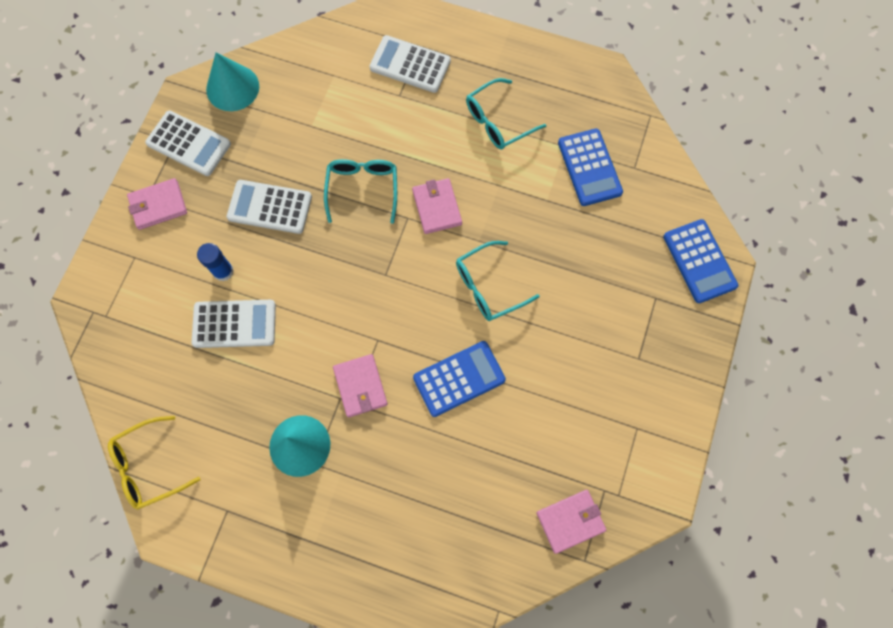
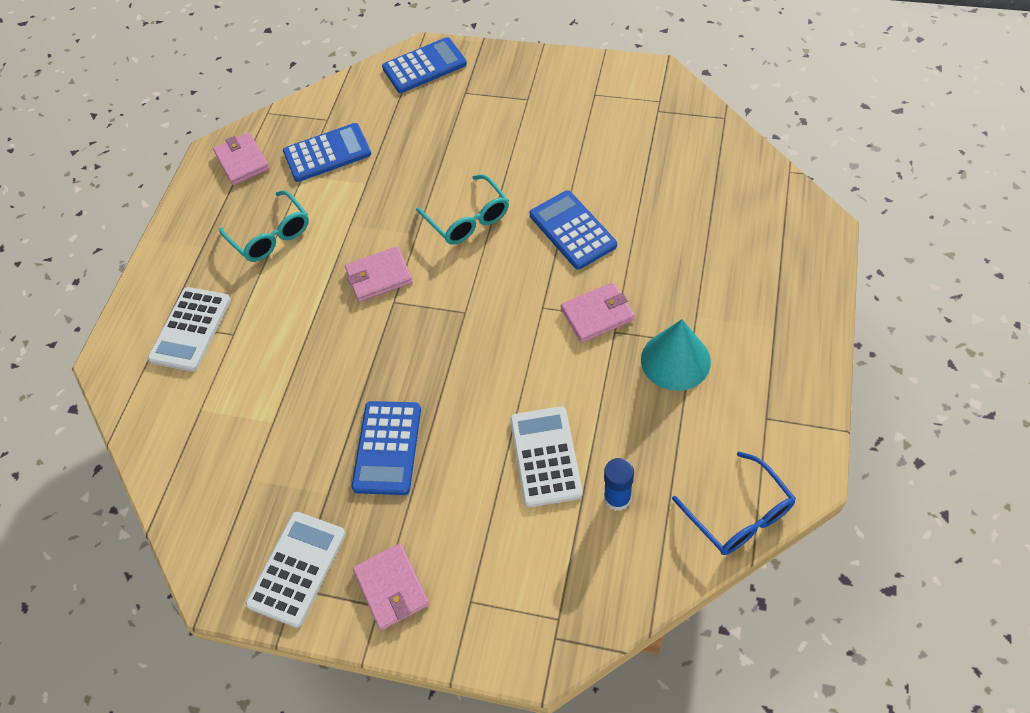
camera: 90 degrees left, 15 degrees down
yellow glasses [108,416,200,510] -> blue glasses [672,452,796,555]
blue glue stick [197,243,234,281] -> blue glue stick moved to [604,458,634,511]
turquoise cone [206,53,259,111] -> none
white calculator [227,180,312,234] -> blue calculator [352,401,421,495]
turquoise glasses [324,159,397,224] -> none
pink wallet [536,490,606,554] -> pink wallet moved to [213,132,270,185]

